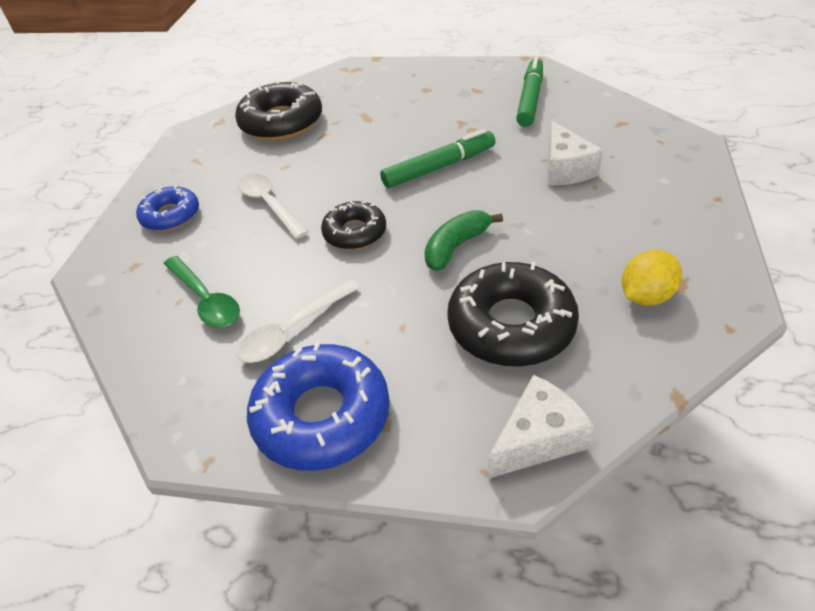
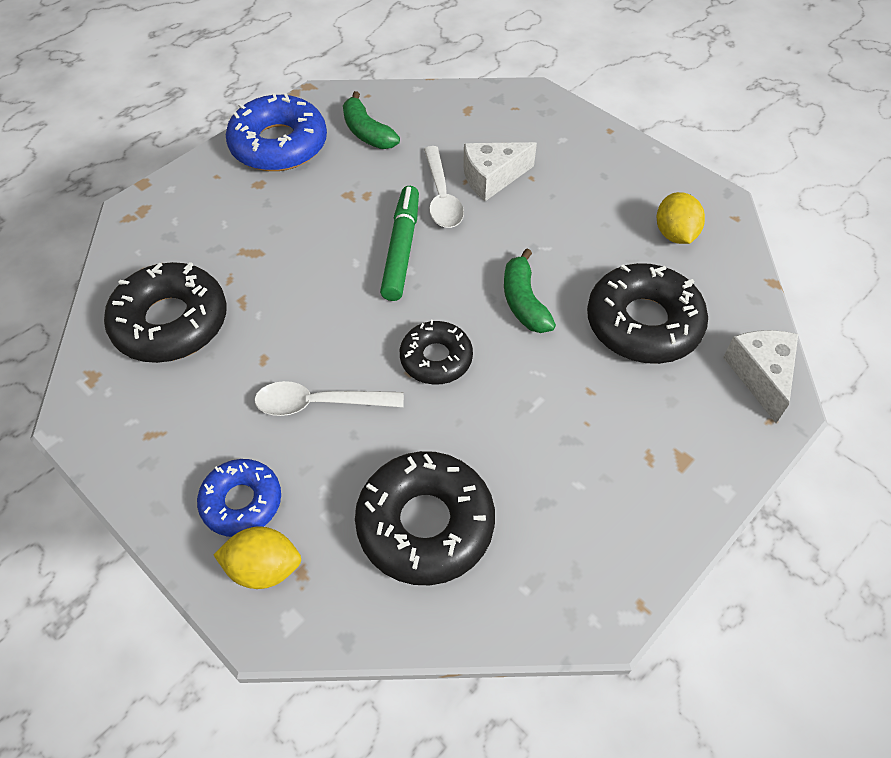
camera: 60 degrees left, 10 degrees up
green spoon [164,256,240,327] -> black donut [355,451,495,585]
white spoon [237,279,361,363] -> white spoon moved to [424,146,464,228]
blue donut [247,341,390,471] -> blue donut moved to [226,93,327,171]
green marker [516,57,543,127] -> green banana [343,91,400,149]
white cheese [548,121,603,185] -> white cheese turned 135 degrees clockwise [463,142,537,201]
none -> yellow lemon [214,526,301,589]

